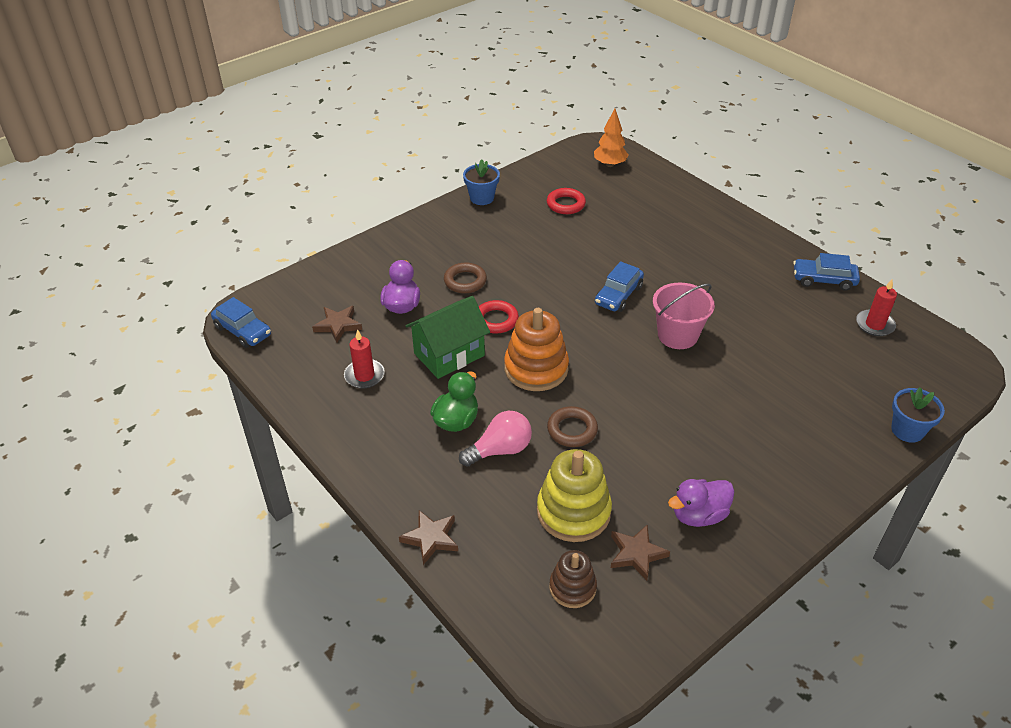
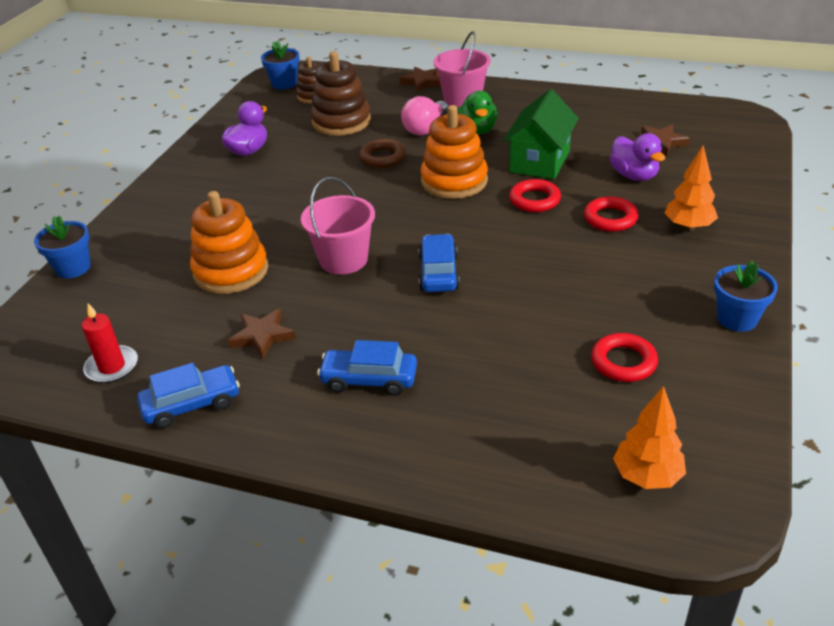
camera: 150 degrees right, 5 degrees down
blue car [211,297,271,348] -> blue car moved to [317,340,417,396]
red candle [344,329,385,388] -> none
brown ring [444,263,487,294] -> red ring [584,197,639,232]
yellow stacking toy [537,449,612,542] -> brown stacking toy [310,51,371,136]
brown star [611,524,670,581] -> brown star moved to [228,309,296,359]
none -> orange stacking toy [190,191,268,294]
none -> blue flower pot [261,41,300,90]
none -> pink bucket [434,31,491,108]
none -> orange tree [665,145,718,231]

